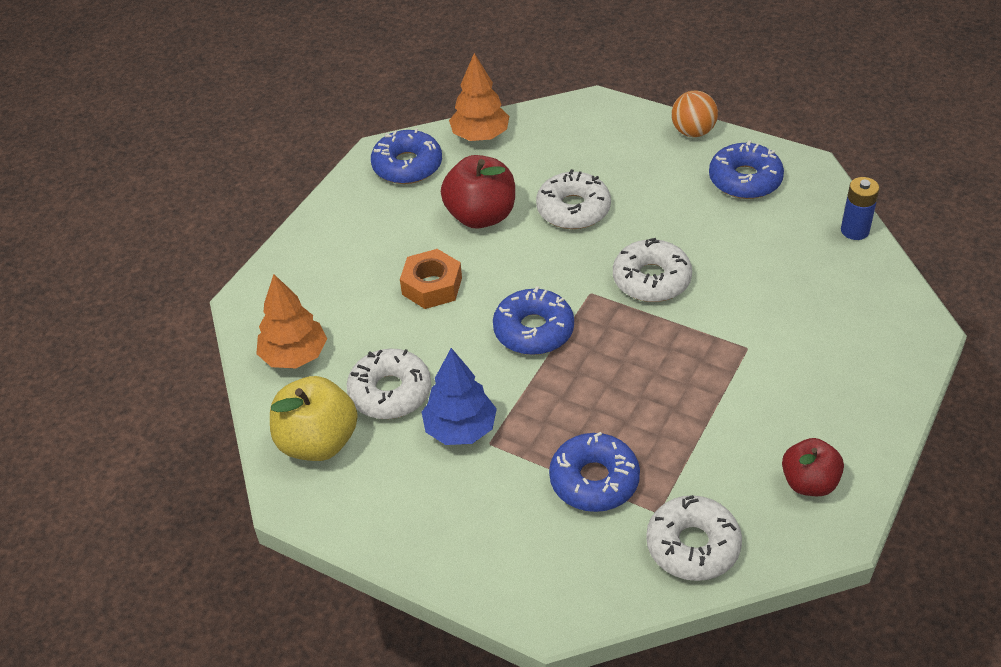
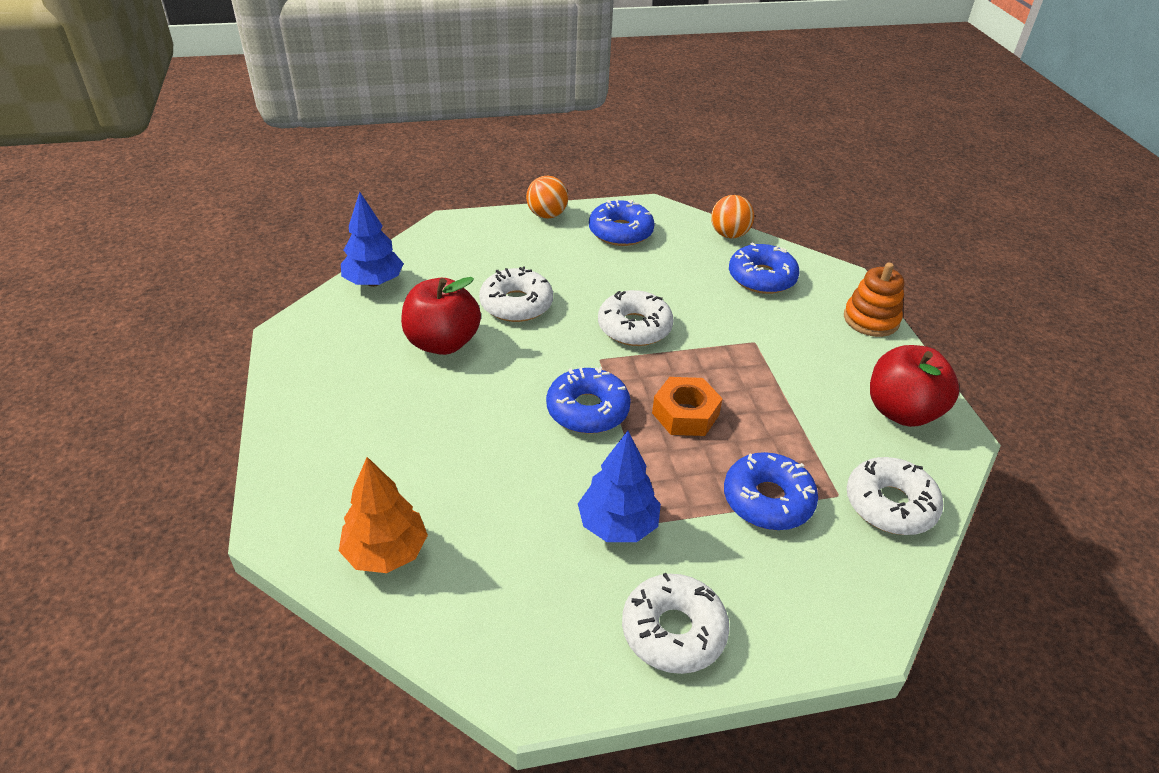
camera: 45 degrees left, 5 degrees down
yellow apple [270,376,358,461] -> none
white donut [347,349,431,419] -> white donut moved to [622,573,730,674]
blue donut [371,128,442,184] -> blue donut moved to [729,242,800,294]
orange nut [400,249,462,309] -> orange nut moved to [652,377,723,436]
orange tree [449,53,509,141] -> blue tree [341,191,404,287]
red apple [782,438,844,496] -> red apple [870,345,959,427], size x1.52
blue battery [841,177,880,240] -> orange ball [711,195,754,238]
none -> orange stacking toy [844,263,905,337]

